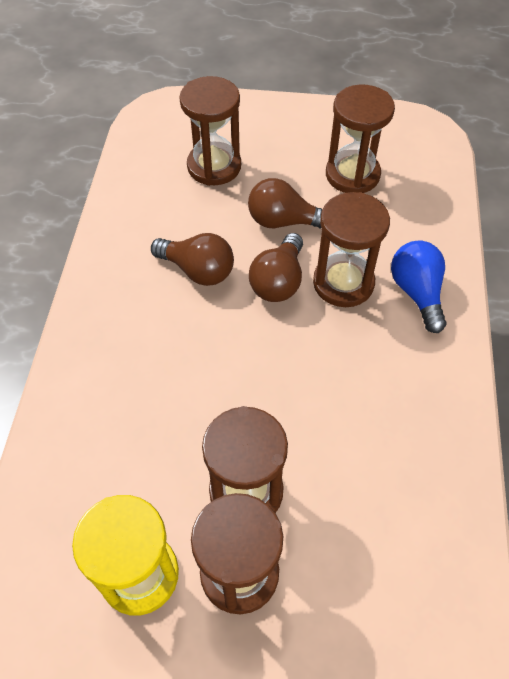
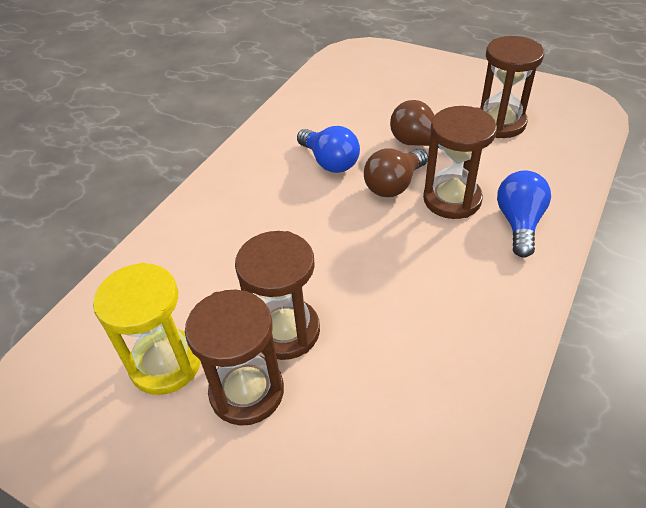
camera: 25 degrees right, 10 degrees down
brown light bulb [151,233,234,286] -> blue light bulb [297,126,360,173]
brown hourglass [179,76,241,186] -> none

